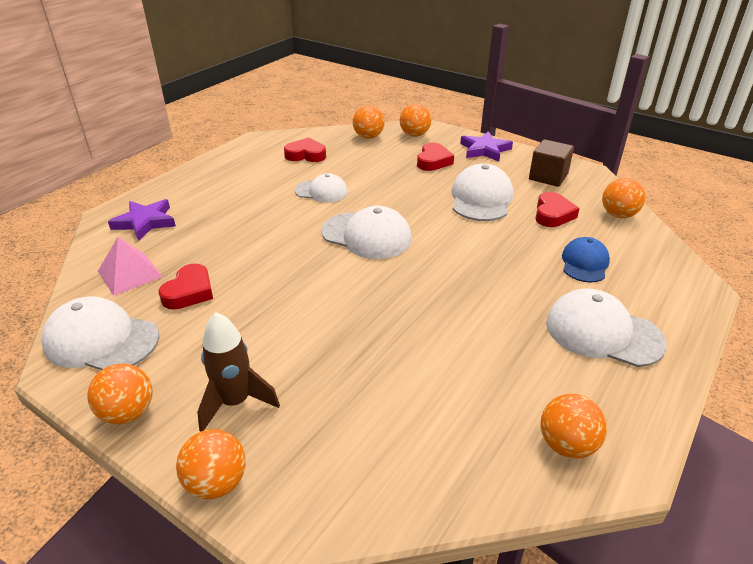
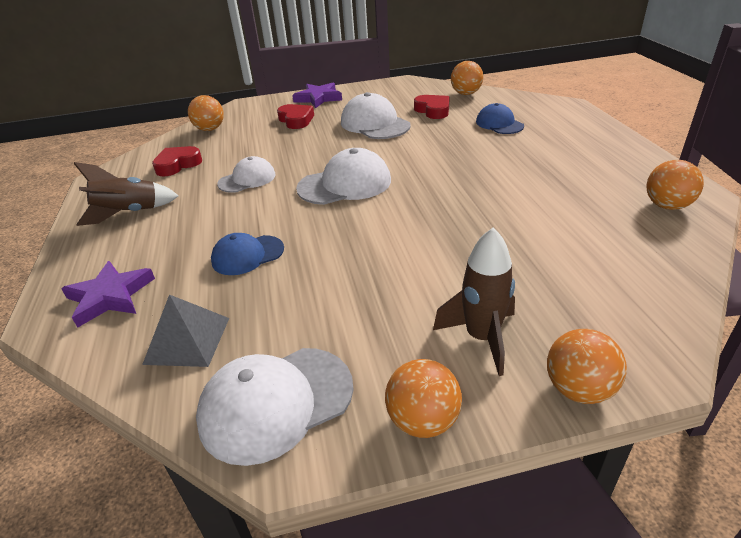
camera: 45 degrees left, 0 degrees up
pink pyramid [98,237,162,296] -> grey pyramid [142,294,229,367]
red heart [159,264,213,310] -> none
orange ball [400,104,431,137] -> none
brown cube [529,139,574,187] -> none
white cap [546,288,667,367] -> none
none -> brown rocket [74,162,179,226]
none -> blue cap [211,233,284,275]

